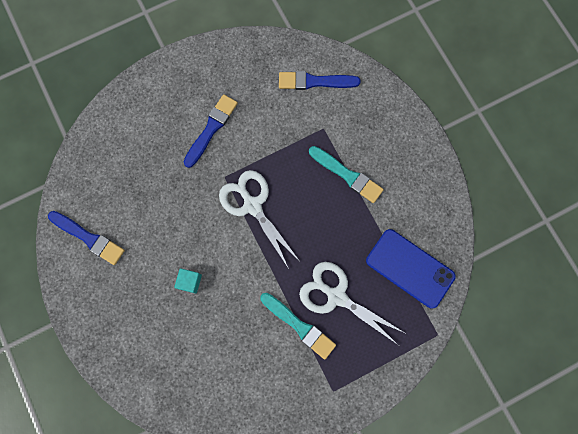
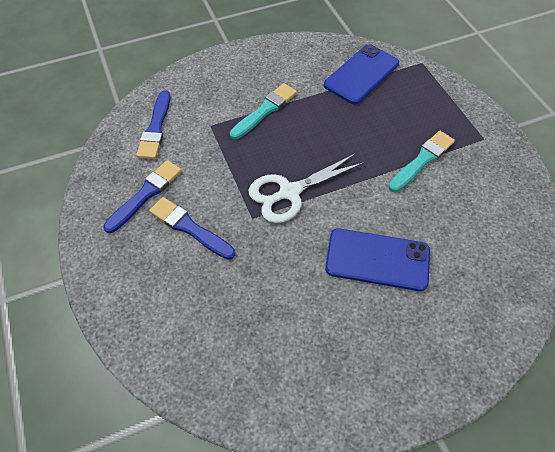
camera: 85 degrees left, 20 degrees down
blue brush [48,211,125,265] -> blue brush moved to [103,160,182,233]
turquoise cube [174,268,202,294] -> blue phone [325,228,430,291]
white scissors [299,262,405,345] -> none

